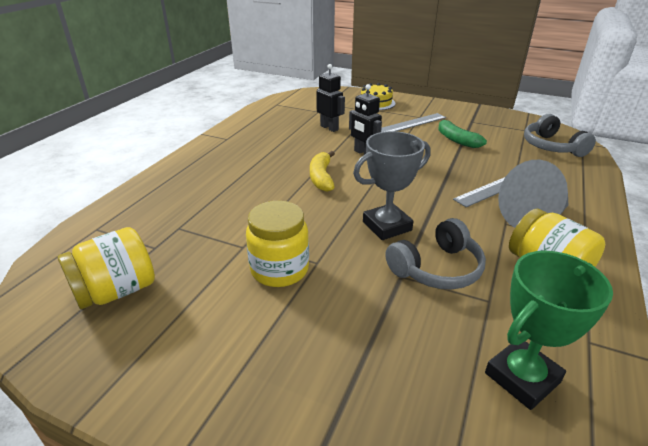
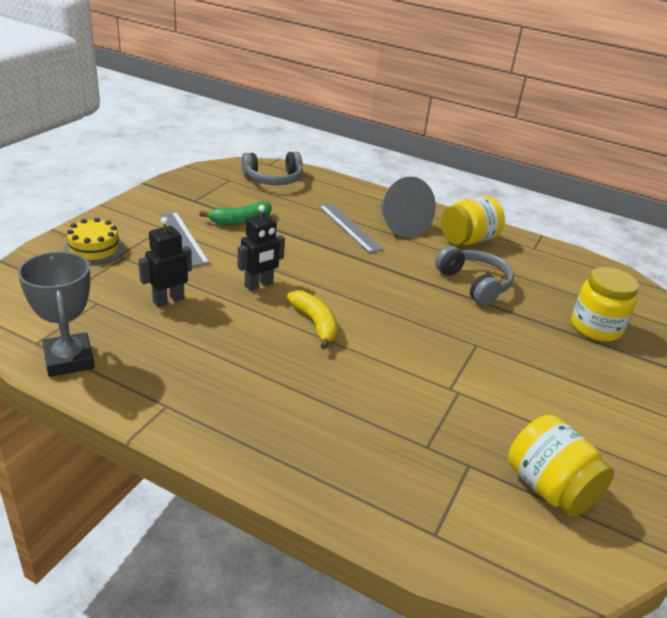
camera: 90 degrees left, 0 degrees up
yellow jar [246,201,309,287] -> yellow jar moved to [571,267,639,342]
yellow banana [310,151,335,192] -> yellow banana turned 120 degrees counterclockwise [287,290,338,349]
grey trophy [353,131,431,240] -> grey trophy moved to [18,251,95,377]
green trophy [485,251,613,410] -> none

